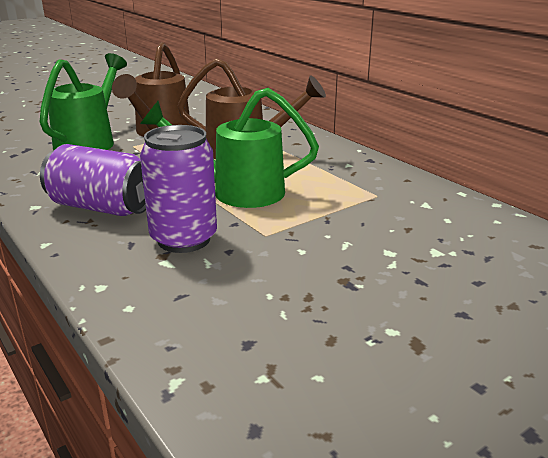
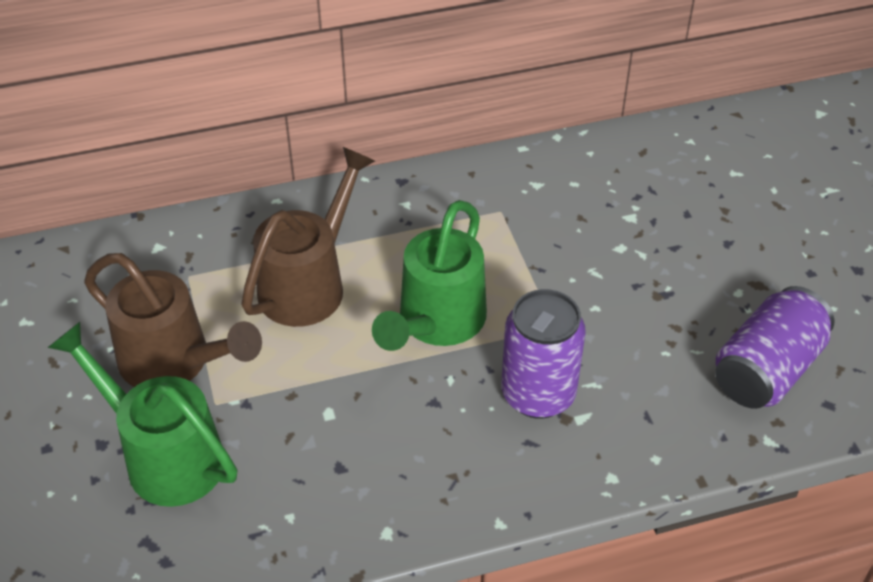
camera: 70 degrees left, 20 degrees up
purple can [40,144,146,216] -> purple can moved to [715,286,834,409]

